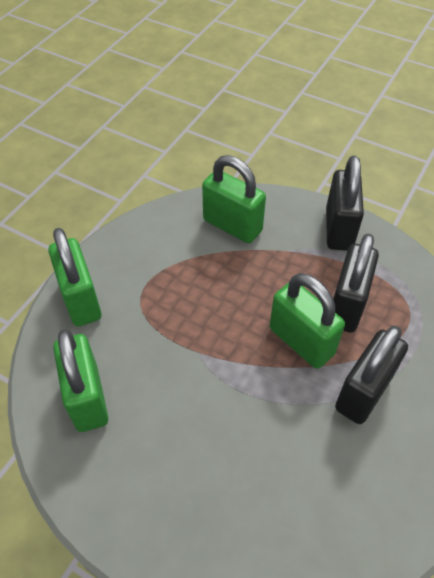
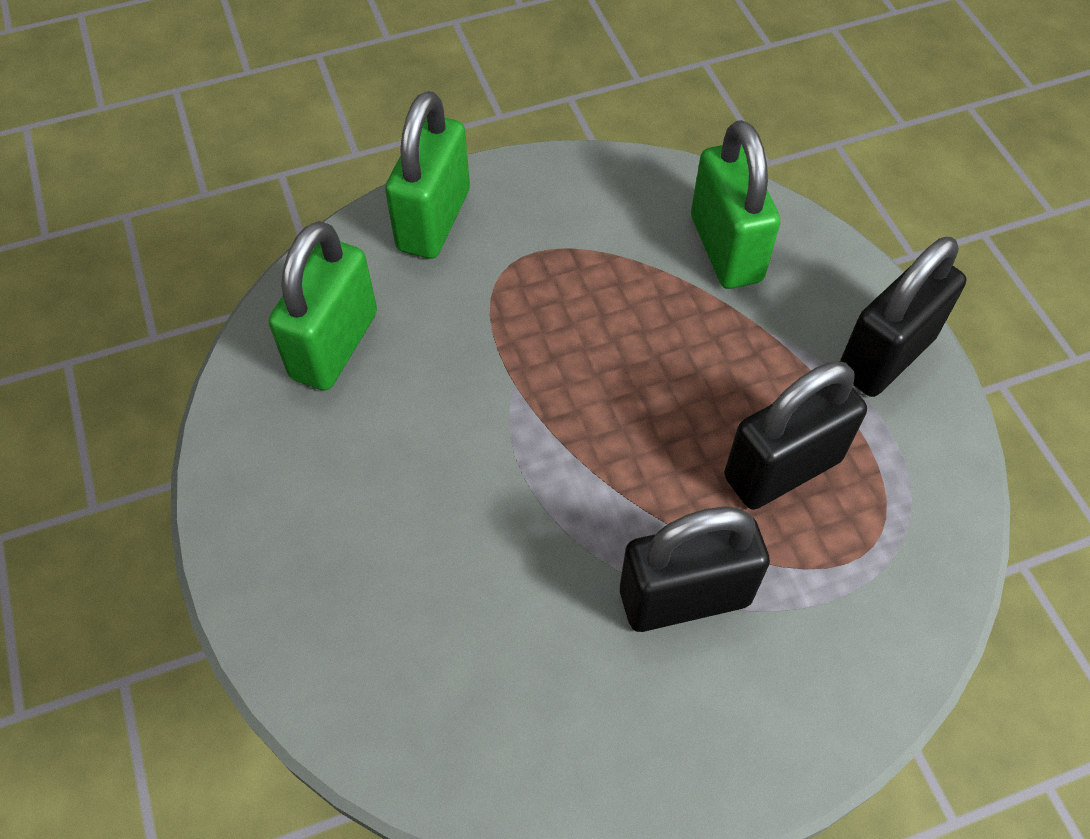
camera: 40 degrees right, 5 degrees up
green padlock [270,273,345,369] -> none

